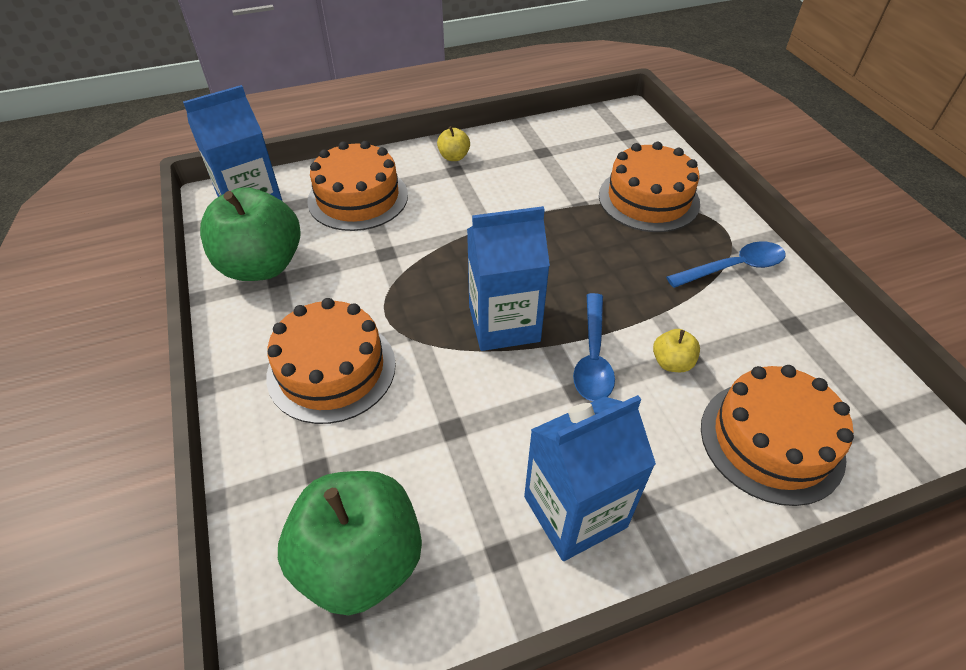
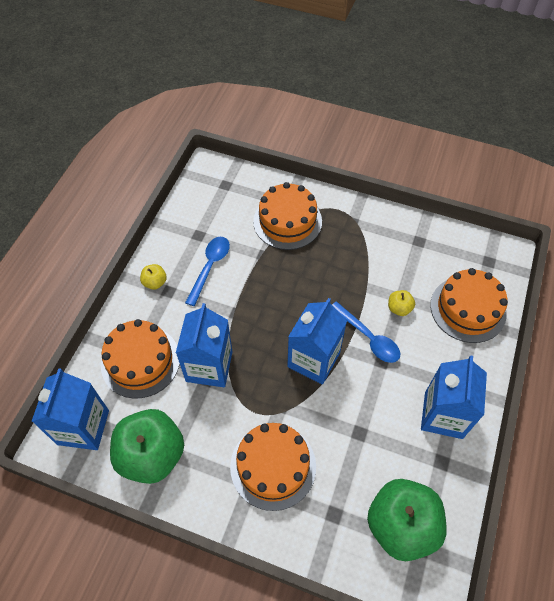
camera: 50 degrees left, 10 degrees up
blue spoon [666,241,786,288] -> blue spoon moved to [185,237,230,306]
none -> blue carton [176,303,232,387]

